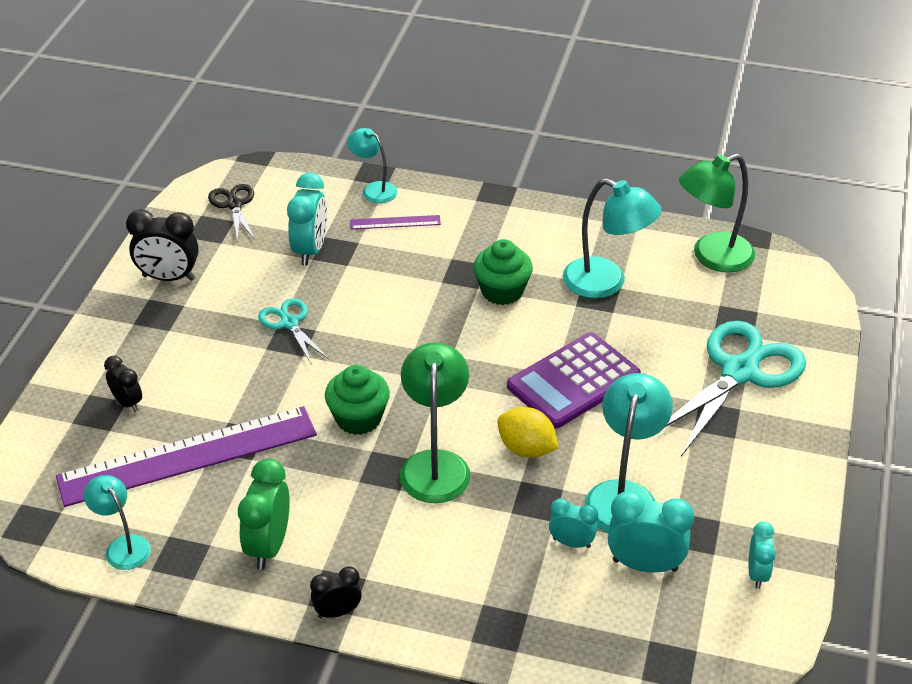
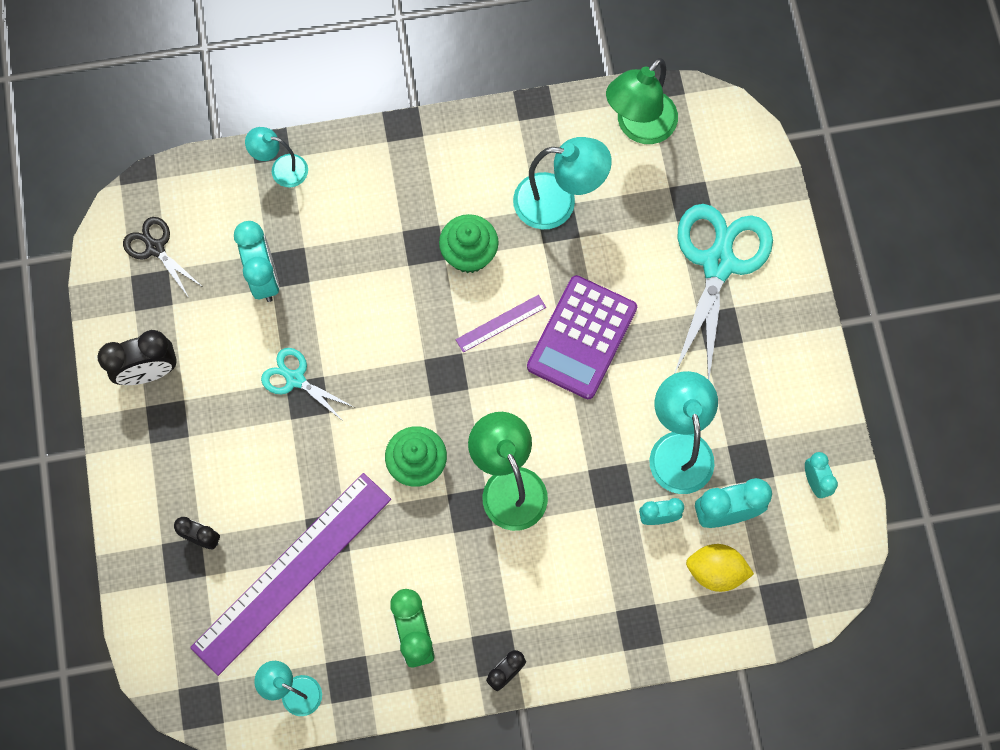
camera: 25 degrees left, 30 degrees up
purple ruler [350,215,441,229] -> purple ruler moved to [456,295,546,353]
yellow lemon [497,407,559,458] -> yellow lemon moved to [686,544,754,592]

